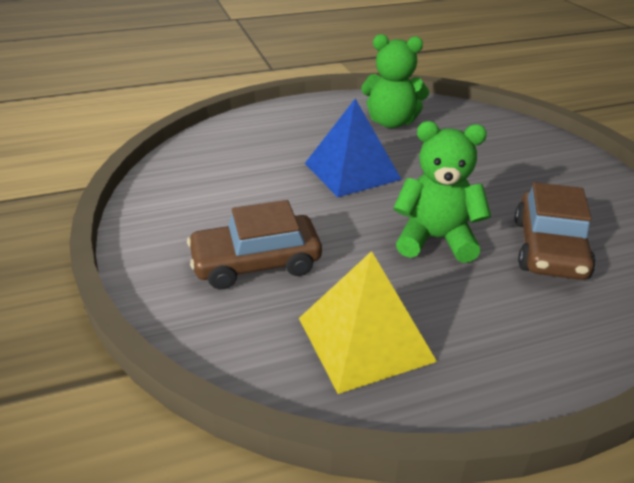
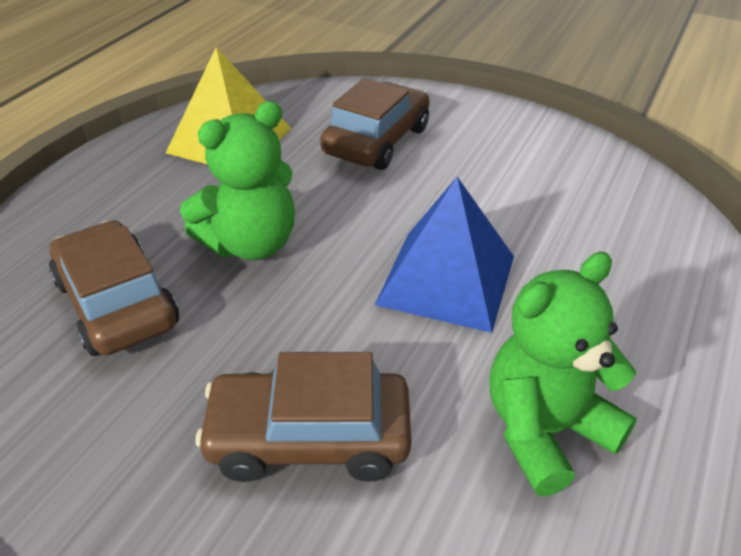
camera: 135 degrees right, 5 degrees up
none -> brown car [196,352,411,482]

